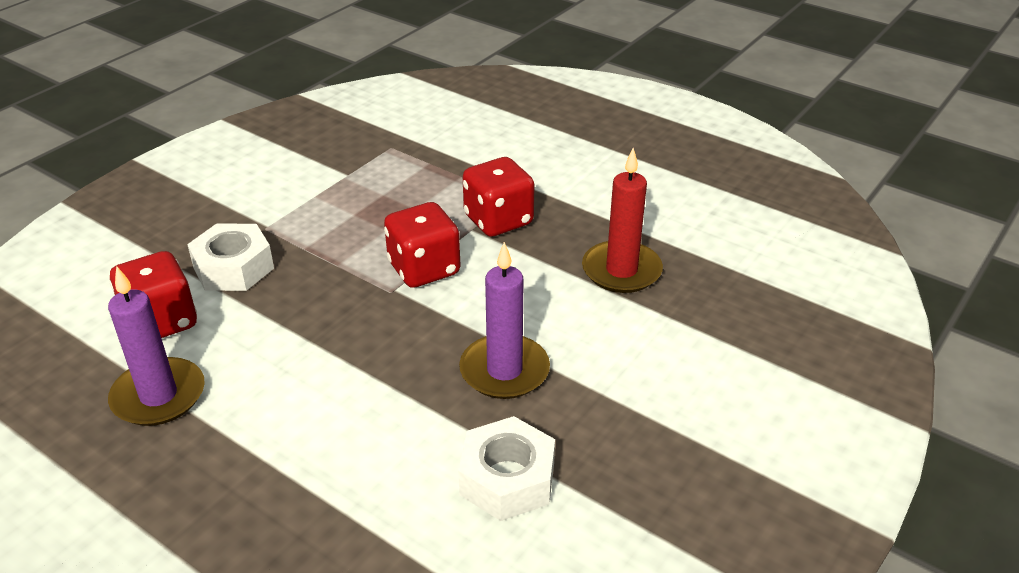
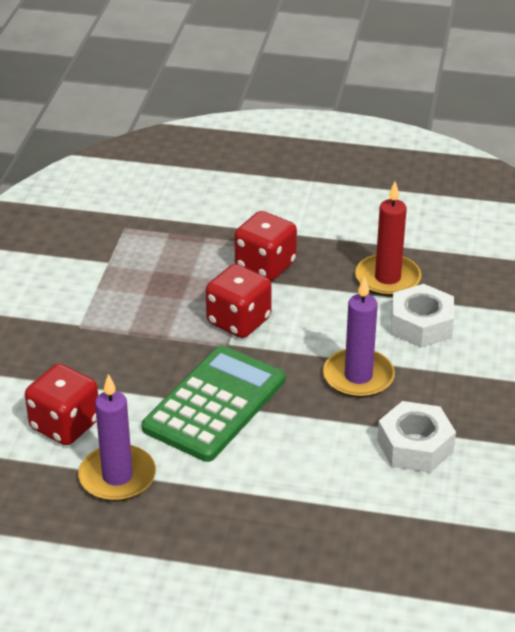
camera: 25 degrees left, 0 degrees up
white nut [187,223,274,291] -> white nut moved to [391,284,454,348]
none -> green calculator [142,346,285,462]

